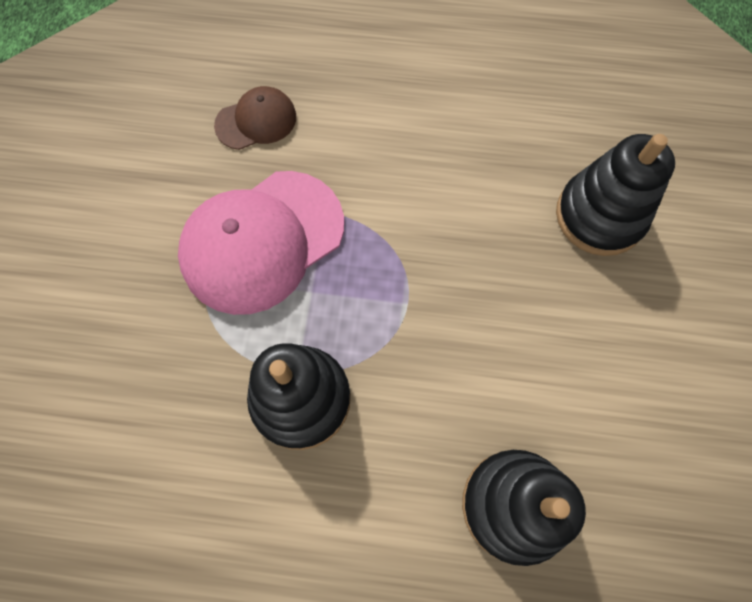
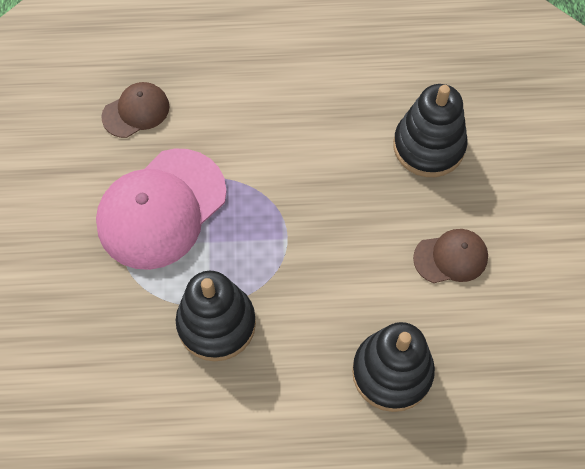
camera: 10 degrees left, 5 degrees down
none -> brown cap [413,229,488,283]

